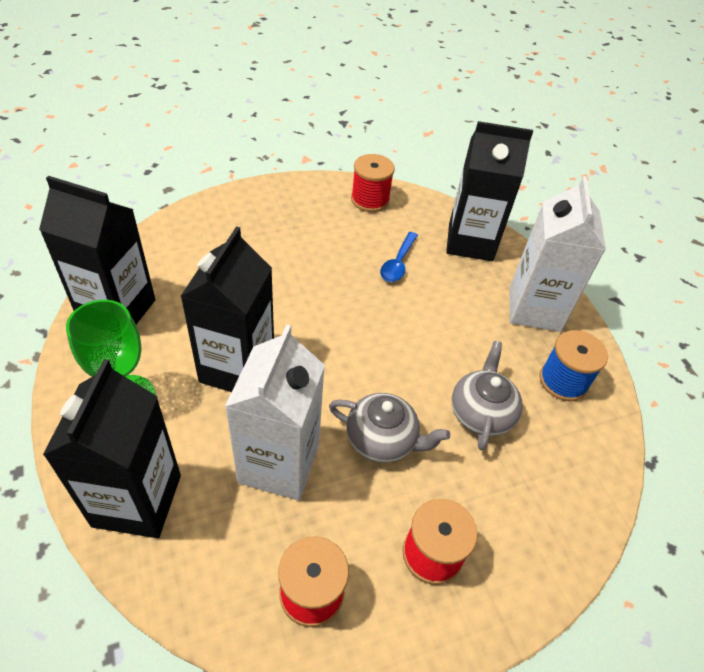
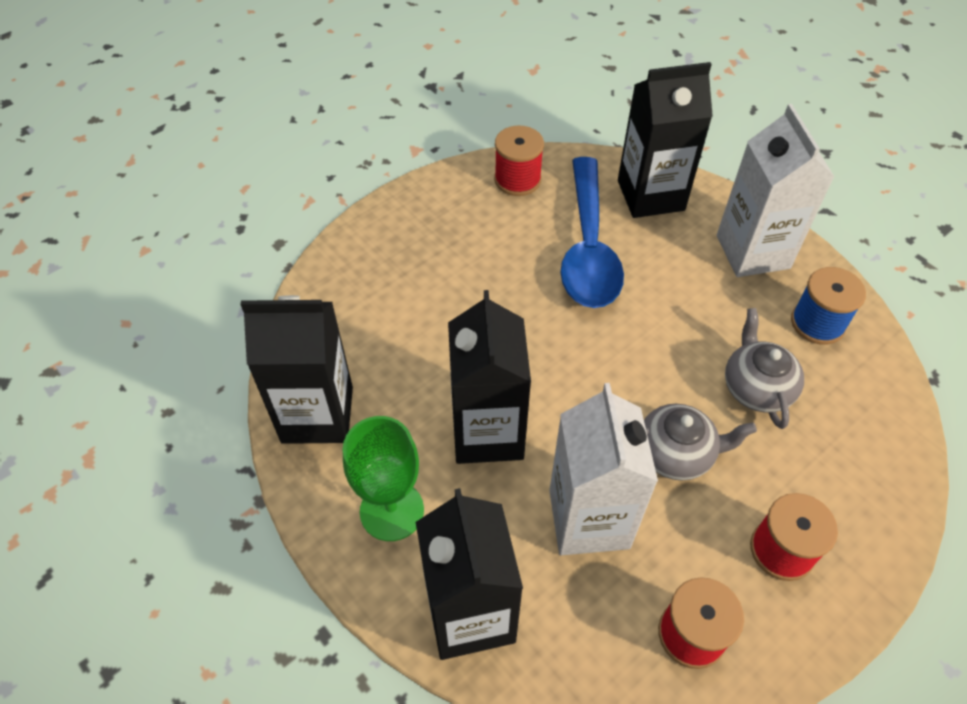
camera: 15 degrees left, 5 degrees up
blue spoon [380,232,418,282] -> blue spoon [561,157,624,308], size x2.18

